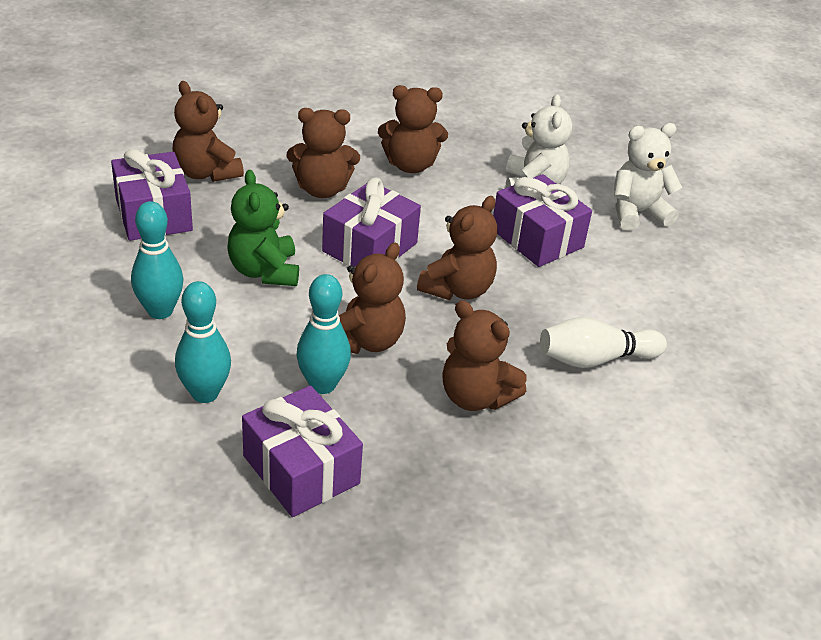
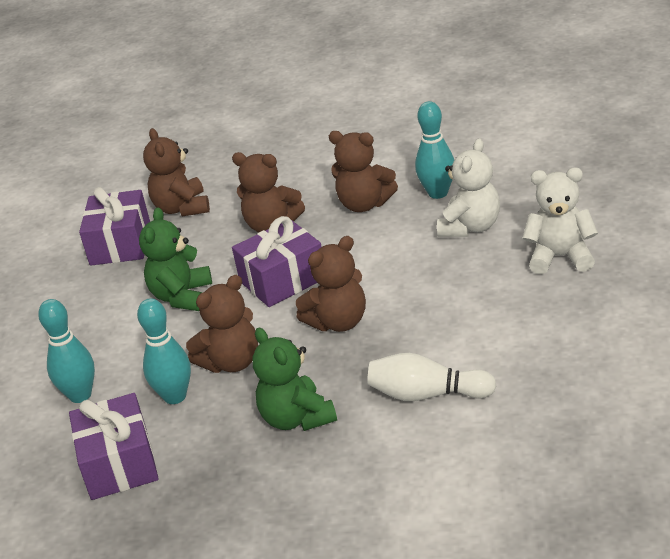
camera: 30 degrees right, 5 degrees down
turquoise bowling pin [131,201,184,319] -> turquoise bowling pin moved to [415,101,454,199]
brown teddy bear [442,300,527,411] -> green teddy bear [253,328,337,431]
purple gift [493,174,592,267] -> none

